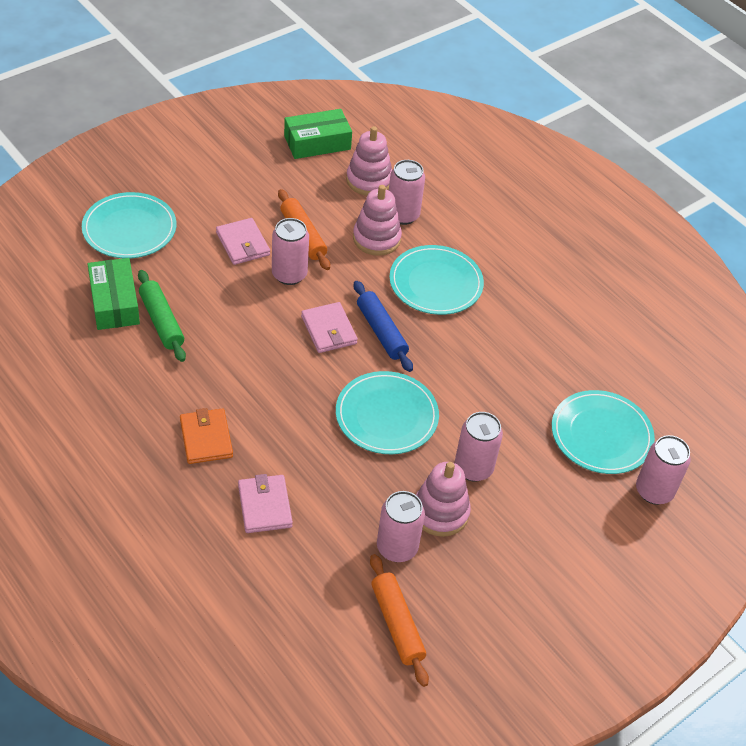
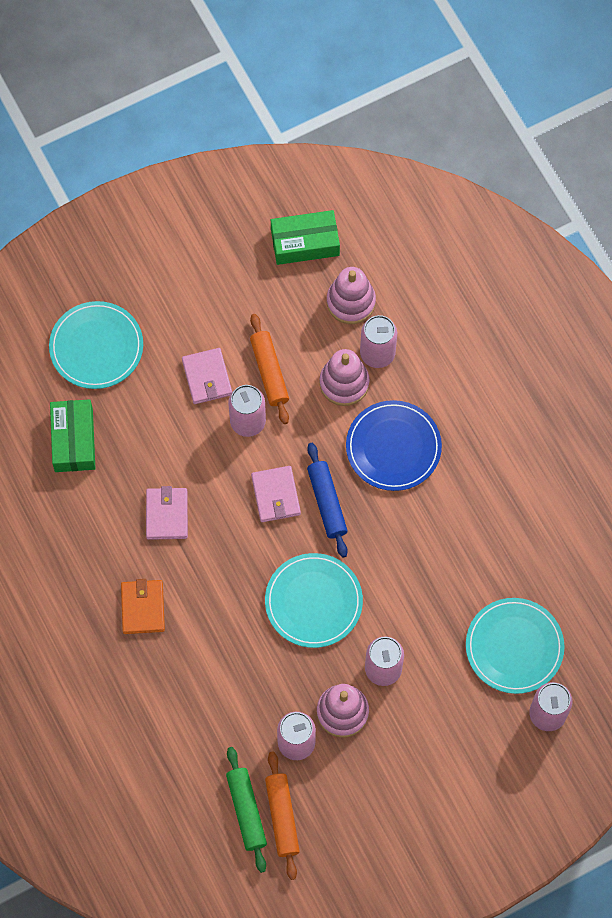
camera: 15 degrees right, 20 degrees up
green rolling pin [138,270,186,362] -> green rolling pin moved to [226,747,267,873]
pink wallet [238,474,293,533] -> pink wallet moved to [146,486,188,540]
turquoise plate [389,245,484,315] -> blue plate [346,400,442,491]

